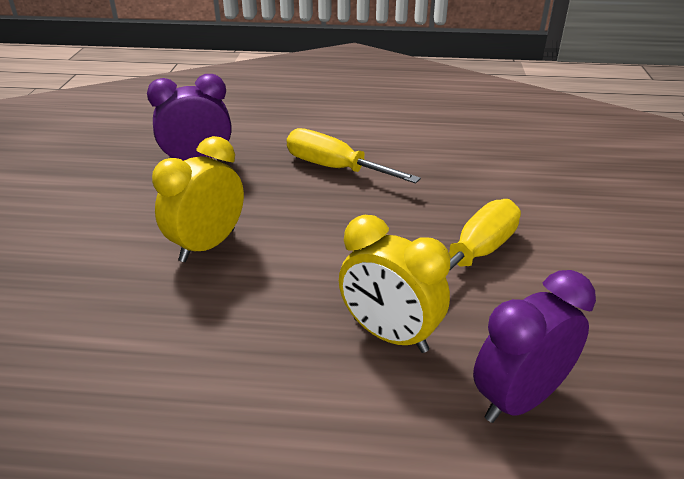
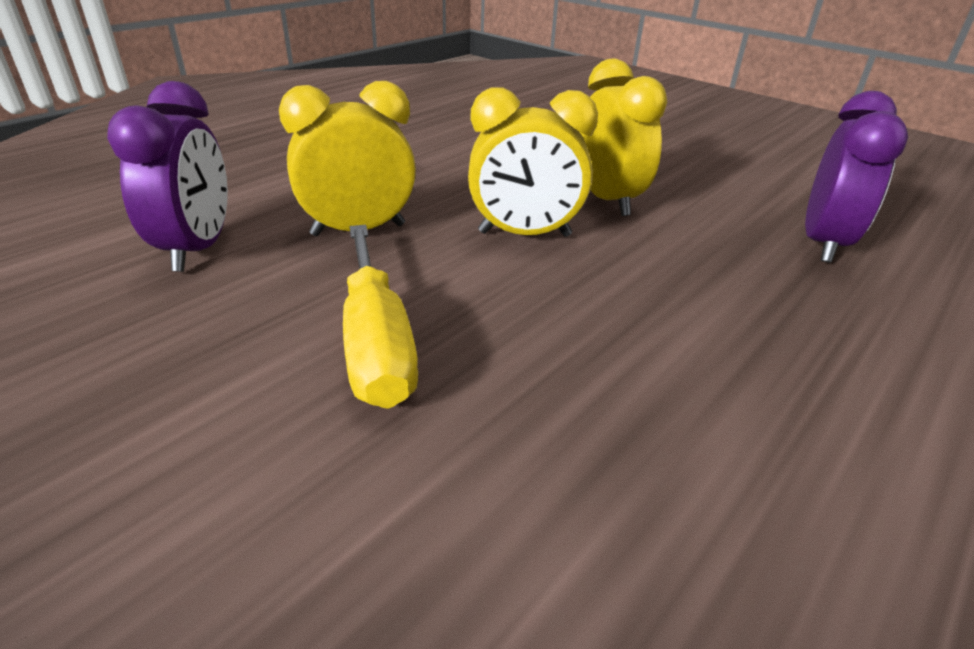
camera: 125 degrees right, 0 degrees up
yellow screwdriver [287,128,421,184] -> none
none -> yellow clock [468,87,598,237]

